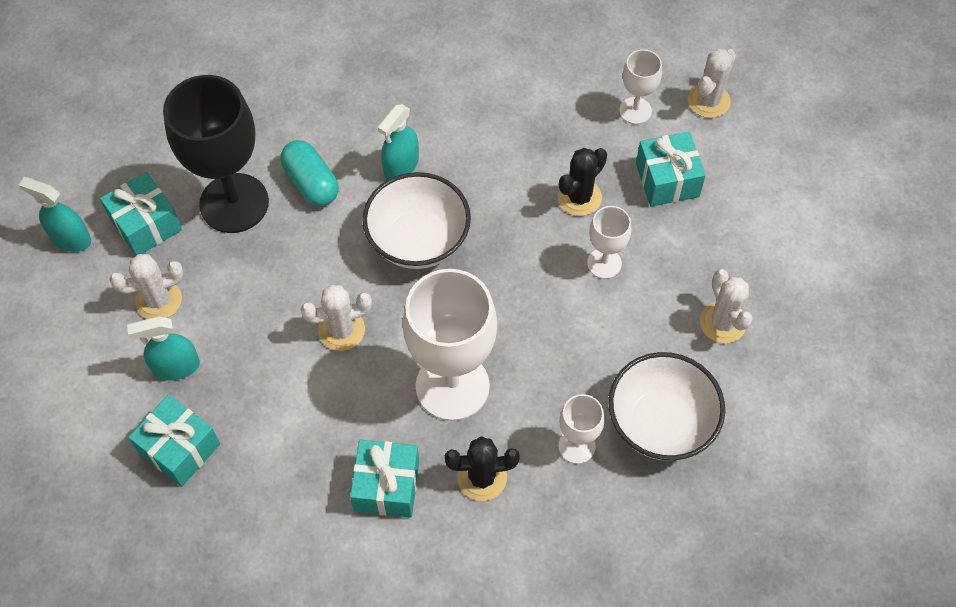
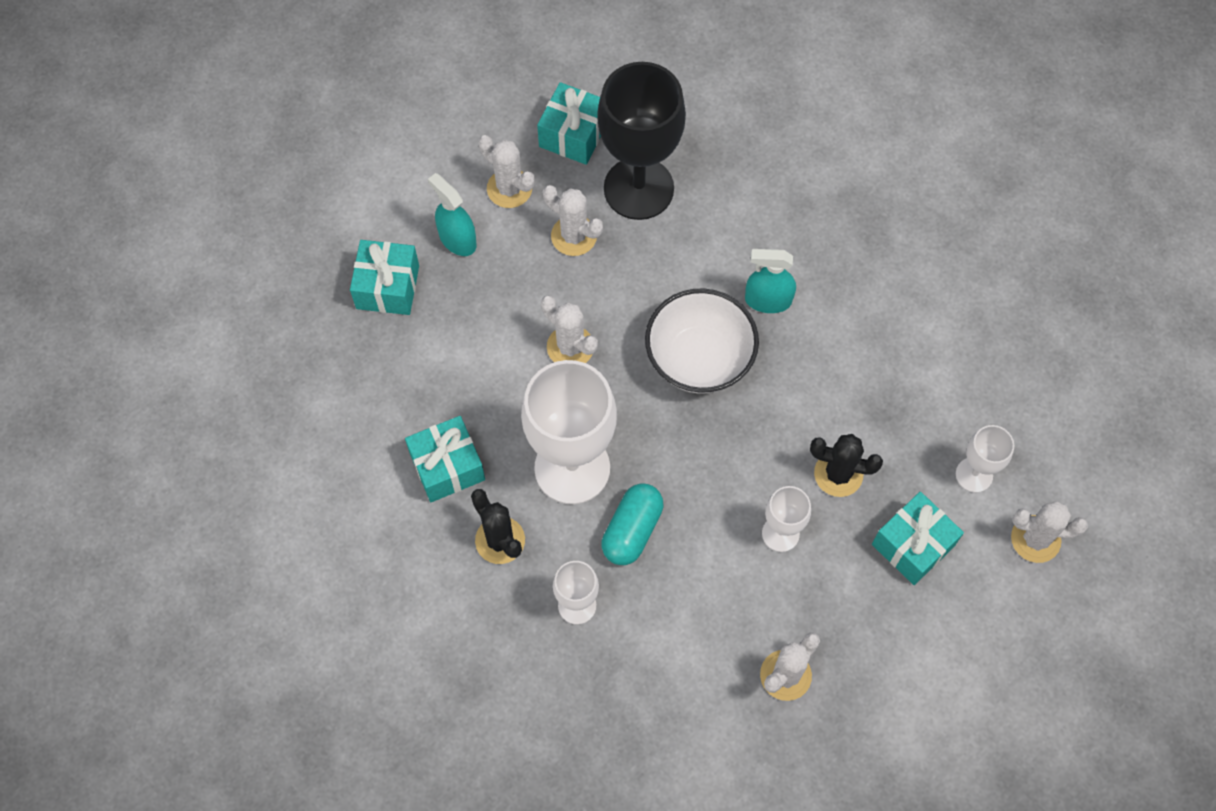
camera: 60 degrees right, 5 degrees up
turquoise spray bottle [19,177,91,252] -> none
turquoise capsule [280,140,339,206] -> turquoise capsule moved to [601,483,663,565]
white bowl [609,352,725,461] -> none
none -> white cactus [543,185,603,256]

